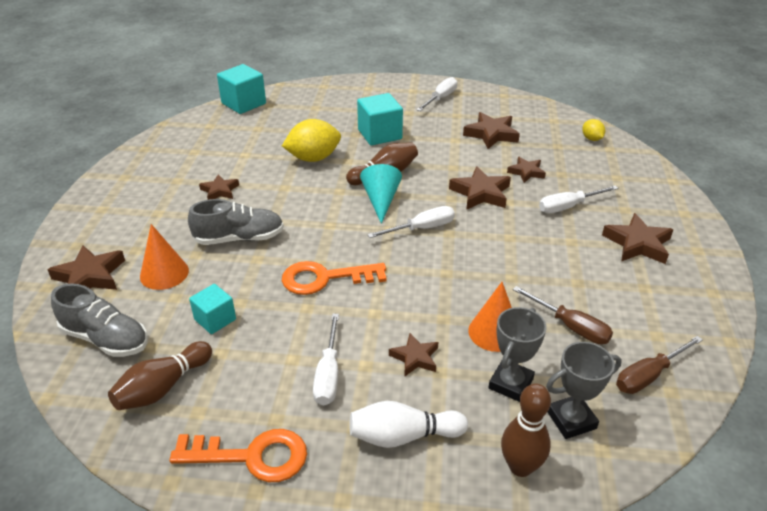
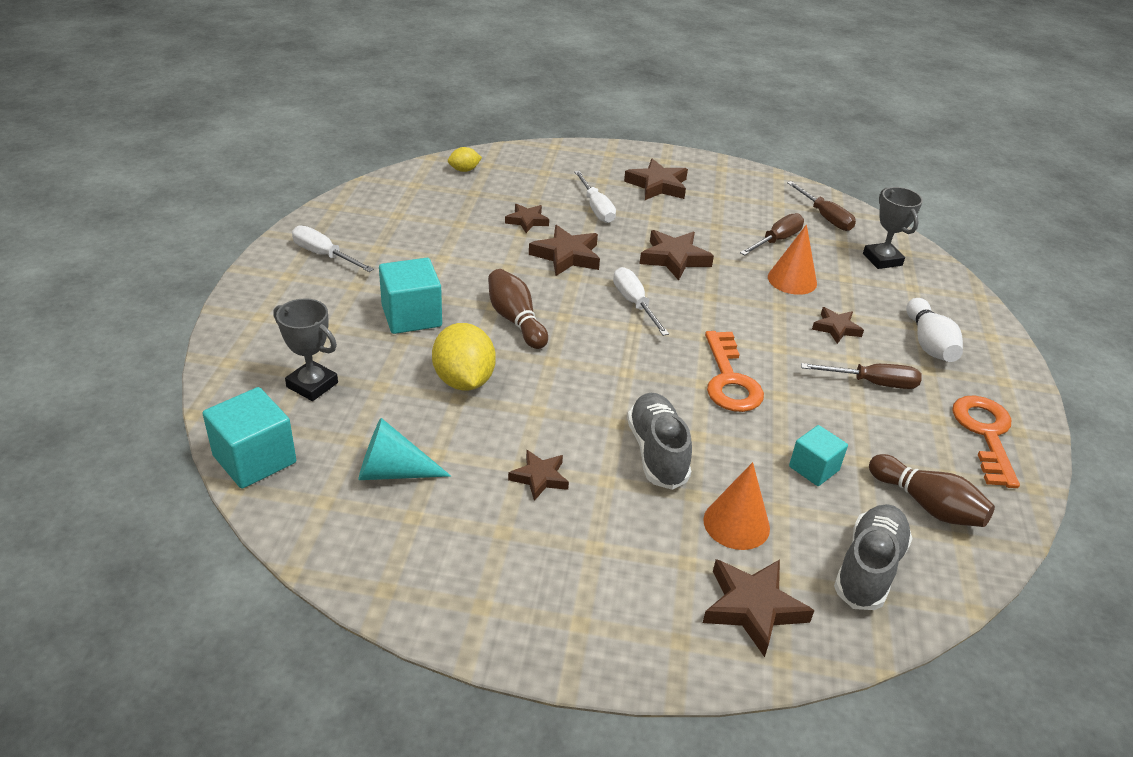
camera: 90 degrees left, 0 degrees up
white screwdriver [313,314,339,406] -> brown screwdriver [801,363,922,389]
turquoise cone [360,164,402,224] -> turquoise cone moved to [358,418,451,480]
brown star [463,112,520,149] -> brown star moved to [640,230,714,280]
grey trophy [489,307,546,402] -> grey trophy moved to [274,298,338,401]
brown bowling pin [501,384,551,477] -> none

